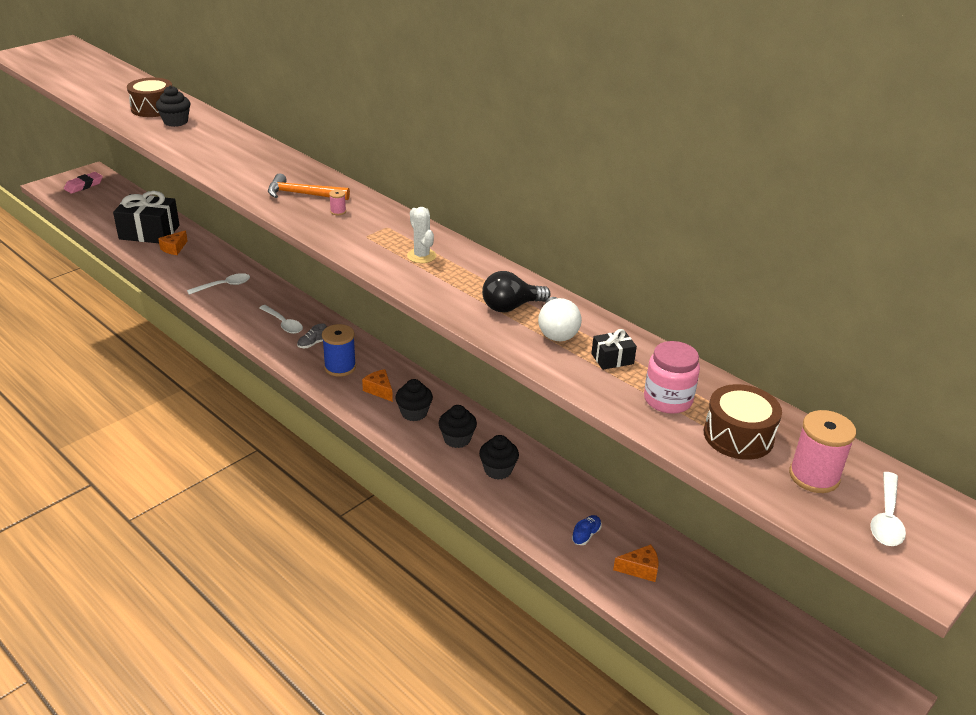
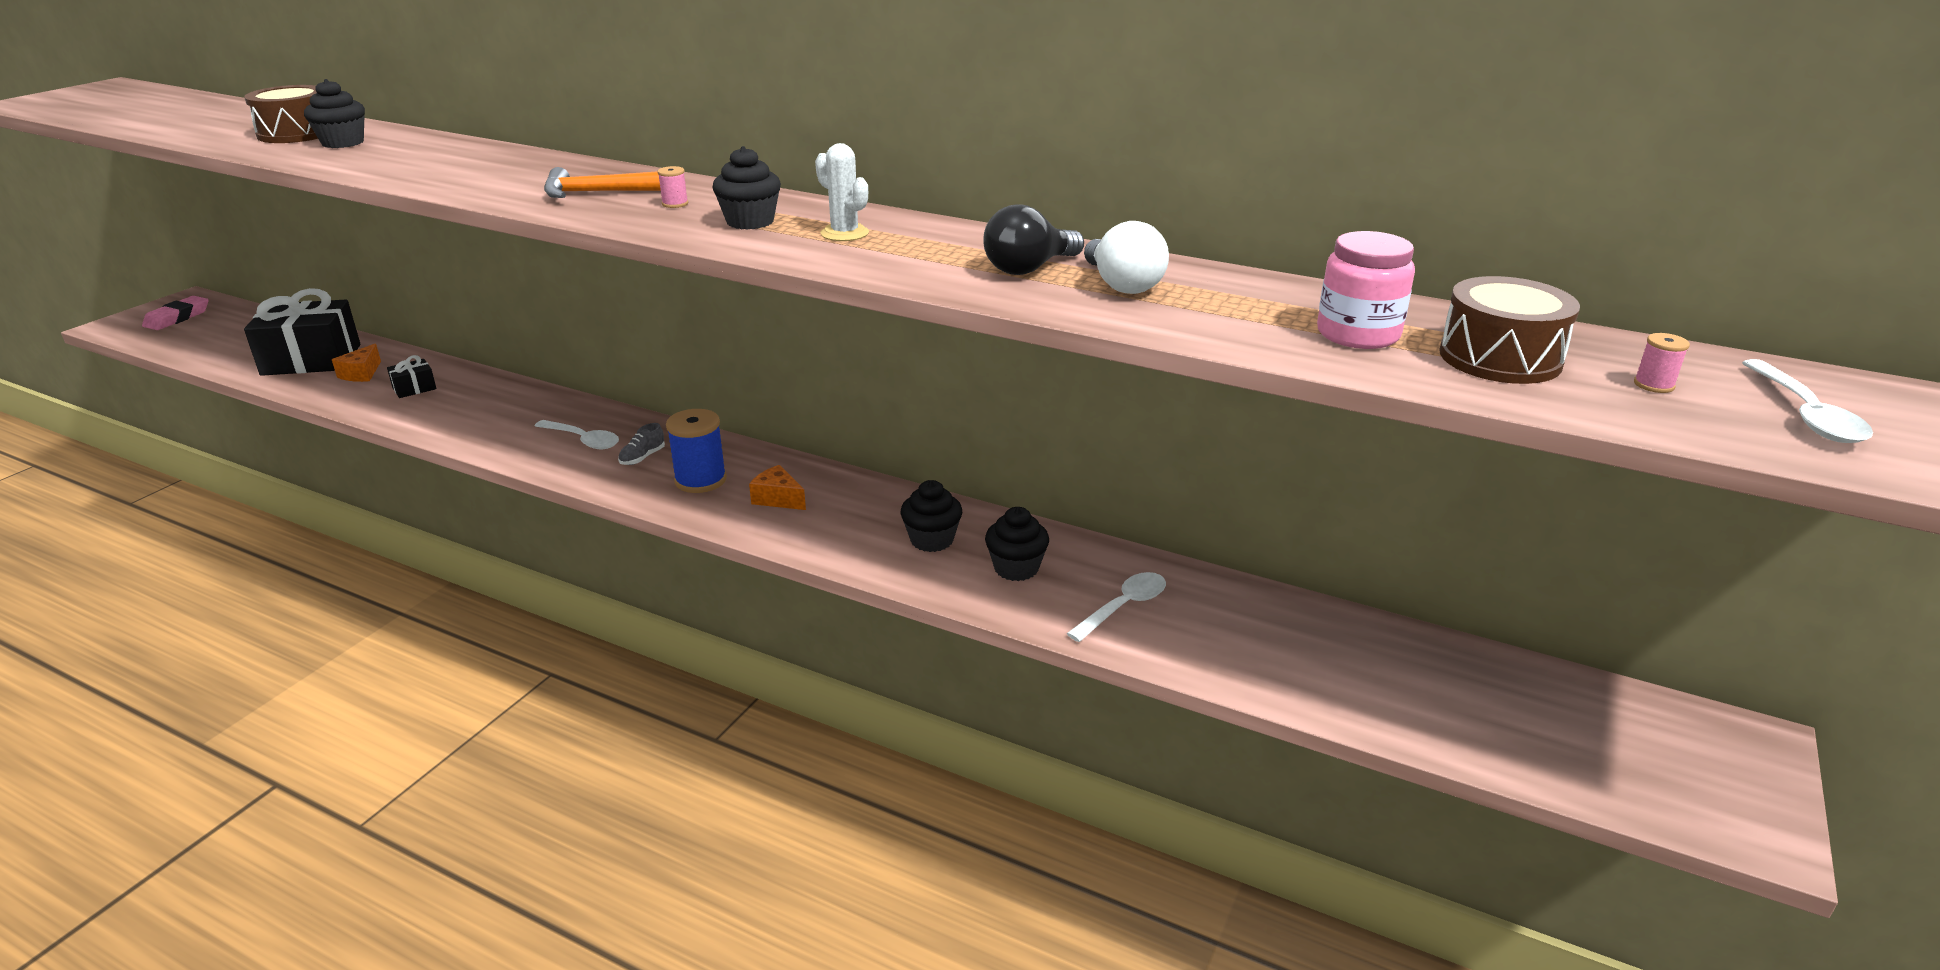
camera: 15 degrees left, 5 degrees down
white spoon [187,273,250,295] -> white spoon moved to [1067,572,1166,642]
black cupcake [395,379,433,421] -> black cupcake moved to [713,146,781,230]
blue shoe [572,515,602,545] -> none
black gift [591,329,637,370] -> black gift moved to [387,355,437,398]
orange cheese [613,544,659,582] -> none
pink spool [789,410,856,493] -> pink spool [1634,333,1690,393], size x0.45

